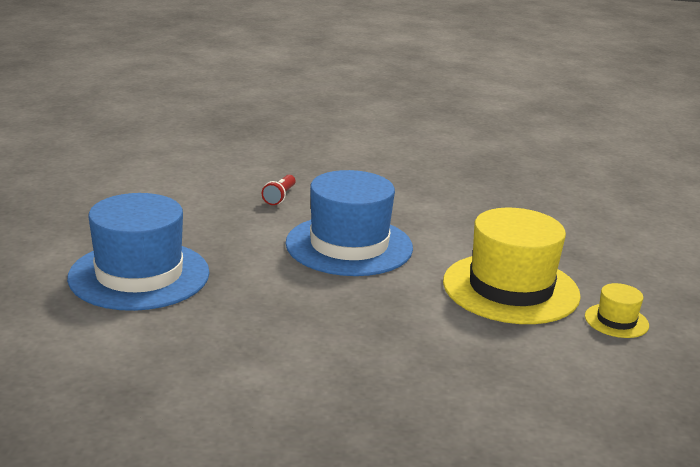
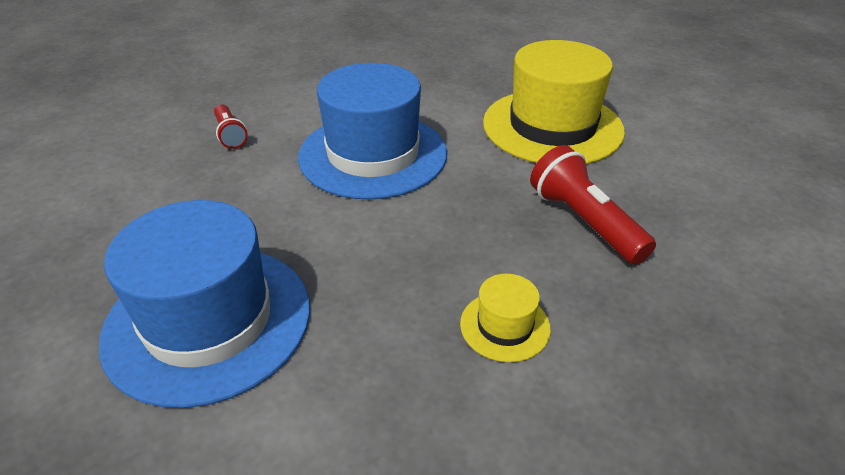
camera: 40 degrees left, 15 degrees up
yellow hat [585,283,649,338] -> yellow hat moved to [460,274,551,362]
none -> red flashlight [530,145,656,265]

